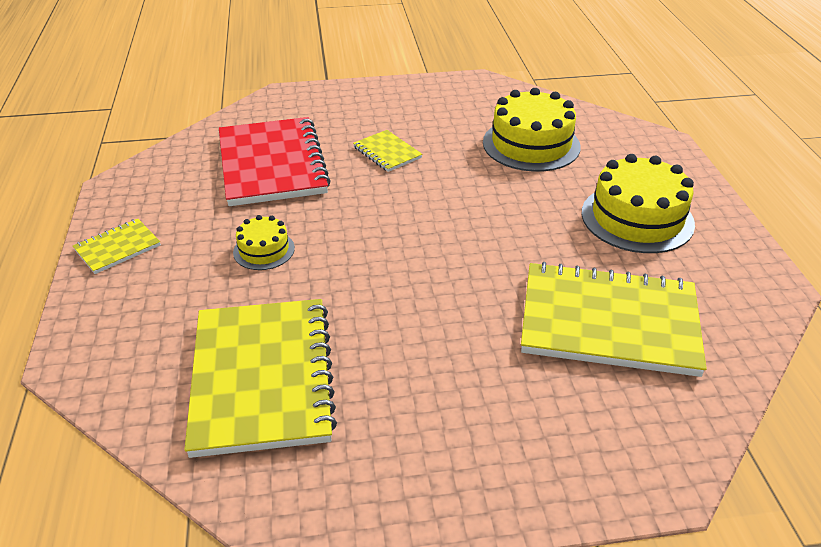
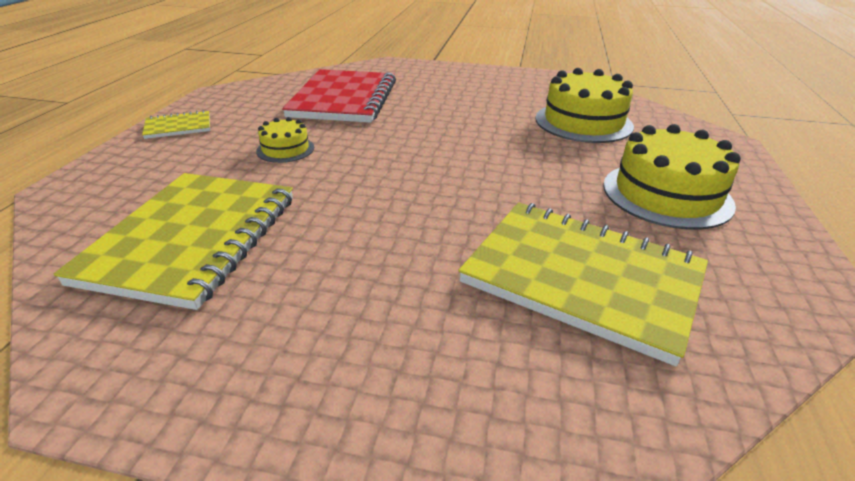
camera: 20 degrees right, 5 degrees down
yellow notebook [353,130,423,172] -> none

